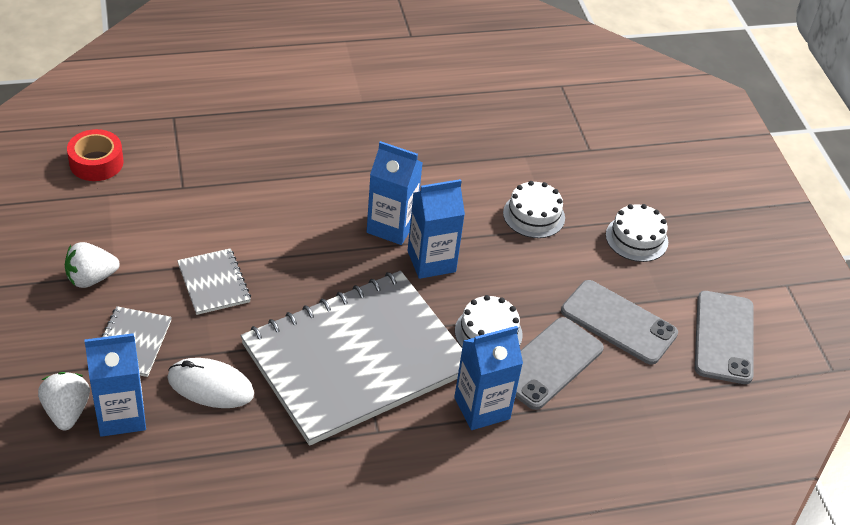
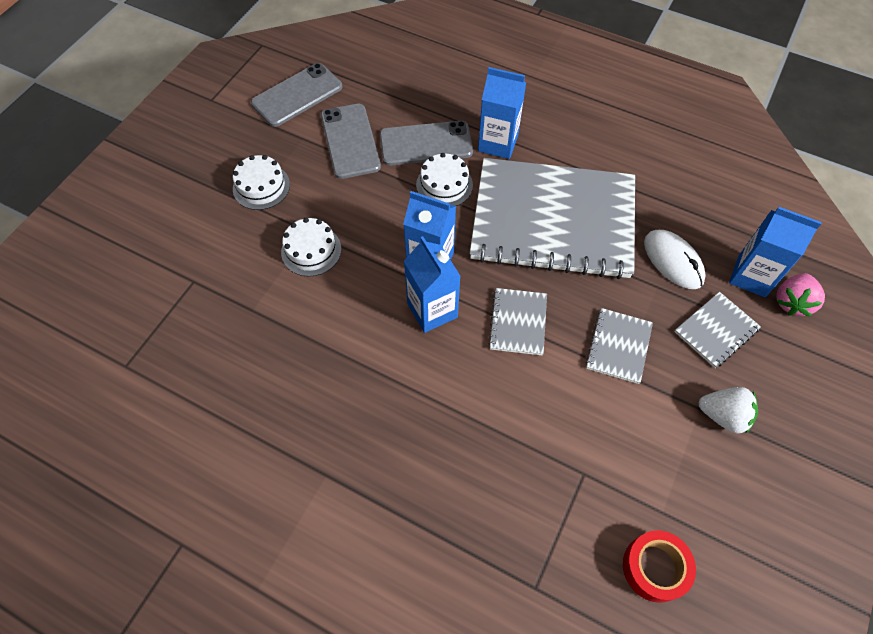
camera: 135 degrees left, 15 degrees up
white strawberry [38,372,90,430] -> pink strawberry [777,273,825,316]
none -> grey notebook [488,288,547,355]

